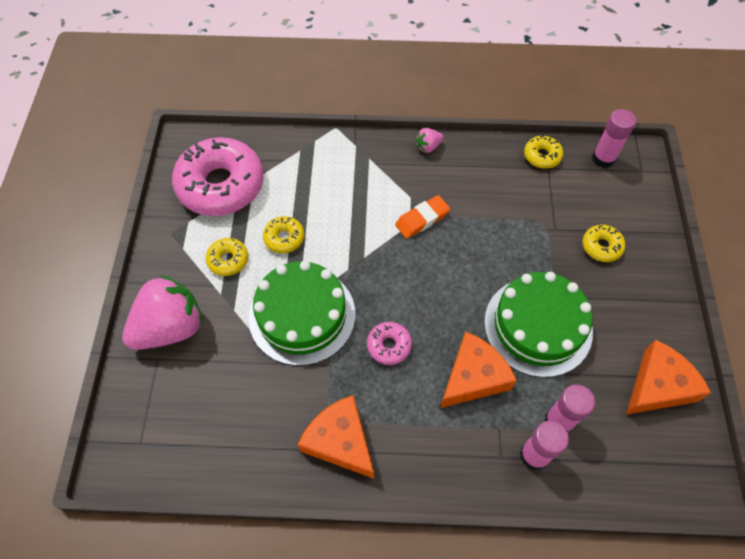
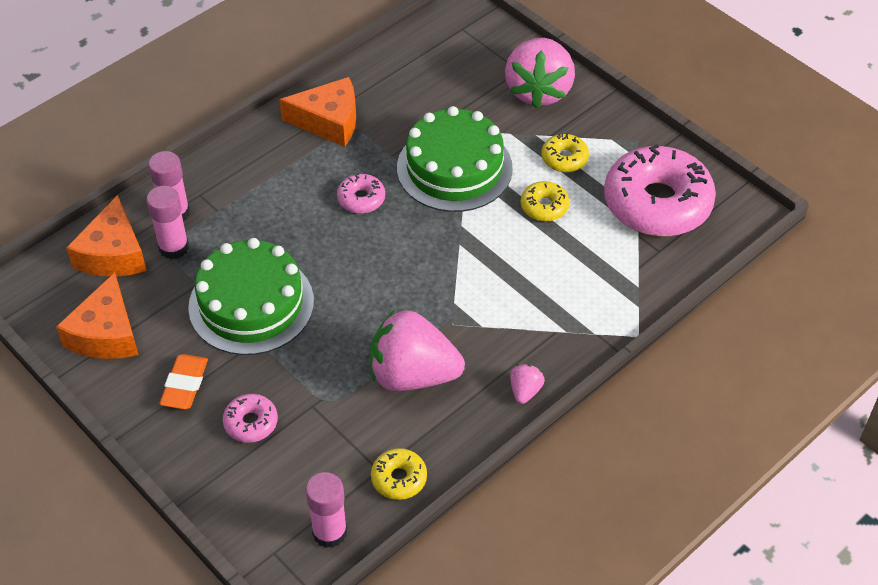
camera: 135 degrees right, 10 degrees down
orange eraser [395,195,450,239] -> orange eraser moved to [159,354,208,409]
orange cheese [440,332,517,408] -> orange cheese moved to [66,195,147,277]
yellow donut [582,225,625,262] -> pink donut [223,394,278,443]
none -> pink strawberry [370,310,465,391]

